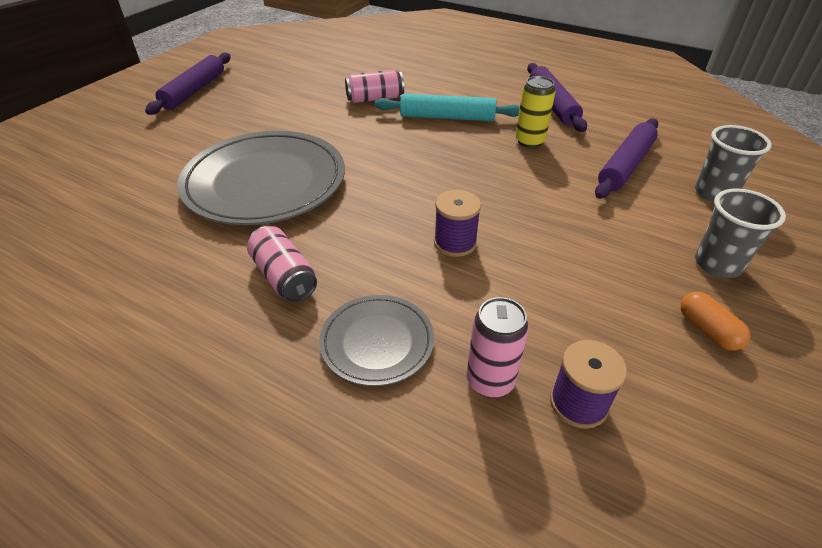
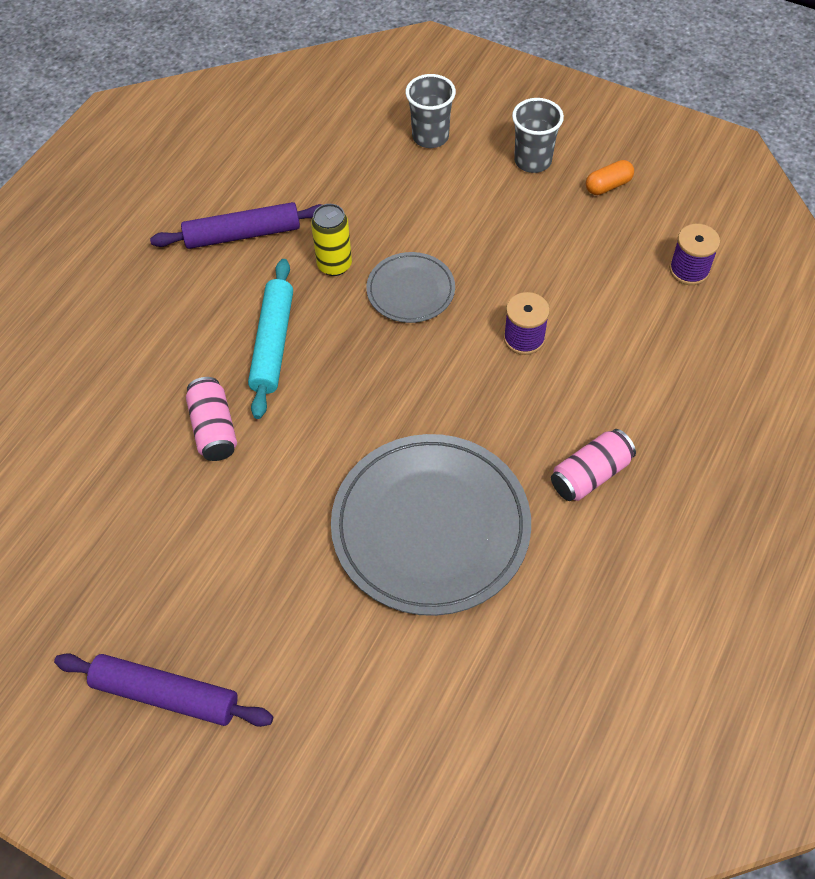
camera: 90 degrees left, 15 degrees up
grey plate [319,295,434,386] -> grey plate moved to [366,252,455,323]
pink can [467,297,529,398] -> none
purple rolling pin [595,118,658,199] -> none

